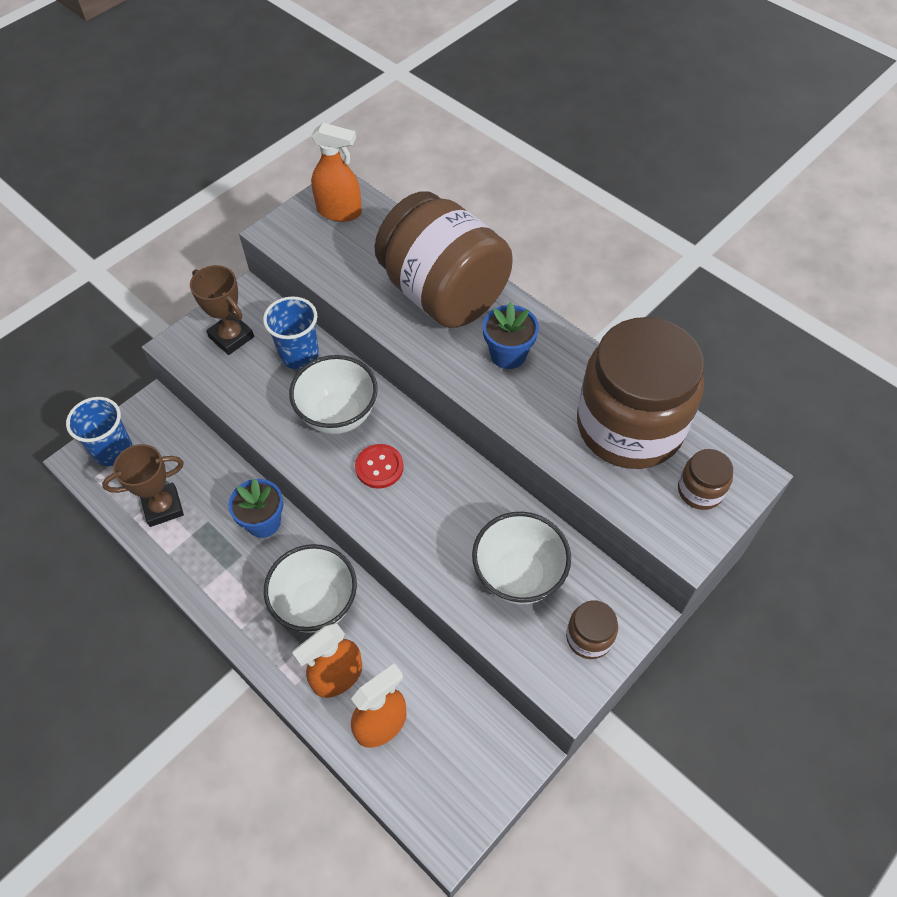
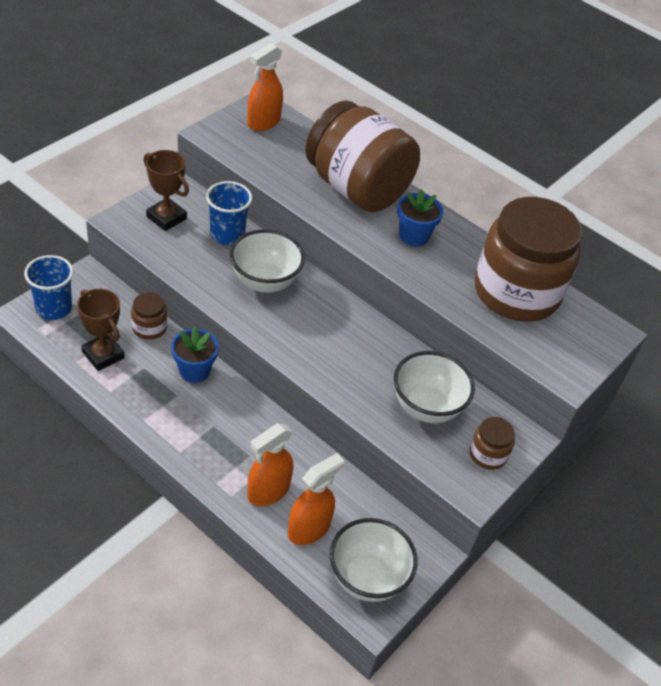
camera: 10 degrees left, 10 degrees down
brown trophy [102,444,184,527] -> brown trophy turned 75 degrees clockwise [77,289,125,371]
white bowl [264,544,357,633] -> white bowl moved to [330,518,418,602]
orange spray bottle [311,123,362,222] -> orange spray bottle turned 120 degrees clockwise [247,43,283,131]
red button [355,444,404,489] -> none
brown jar [678,449,733,510] -> brown jar moved to [131,292,167,340]

